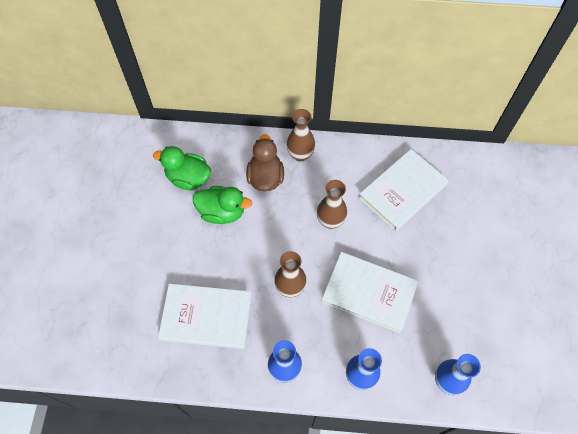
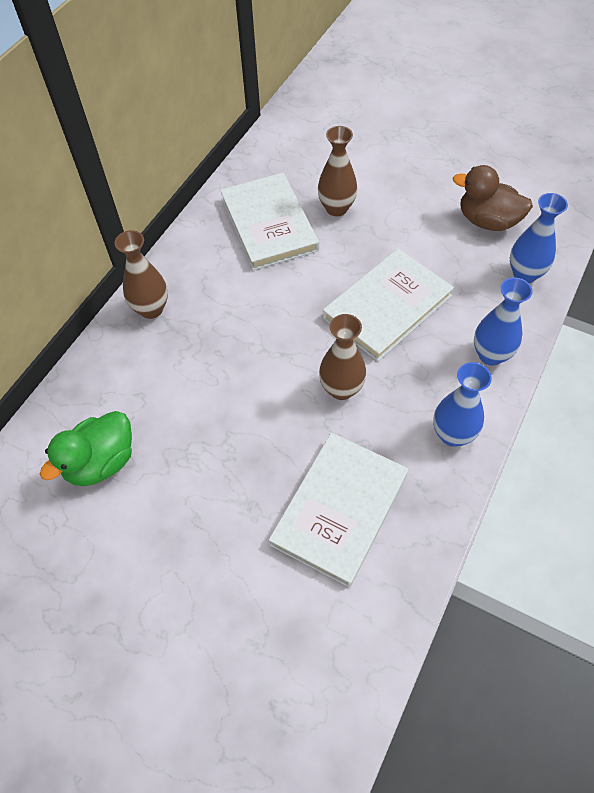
camera: 65 degrees left, 5 degrees down
green duck [193,186,252,224] -> none
brown duck [246,134,284,191] -> brown duck moved to [453,165,533,231]
brown vase [317,180,347,229] -> brown vase moved to [318,126,358,216]

